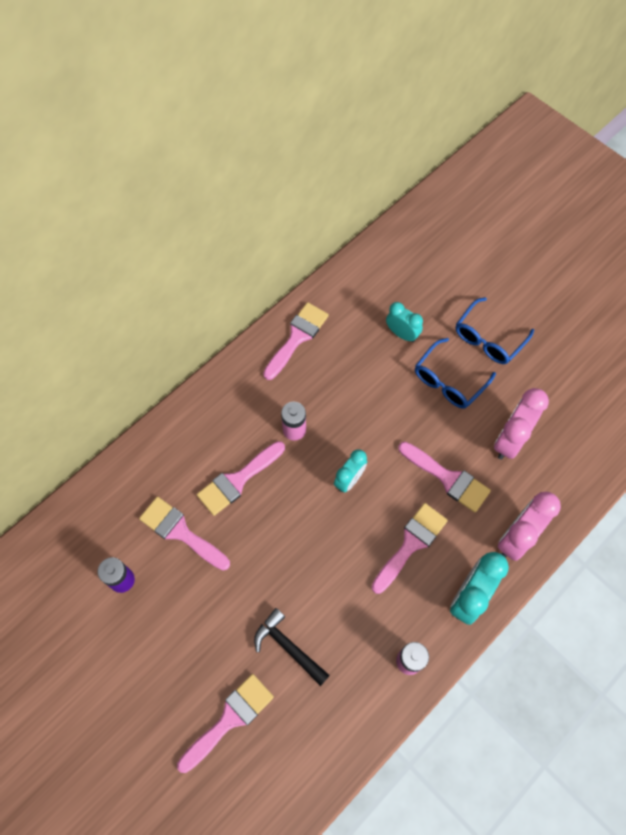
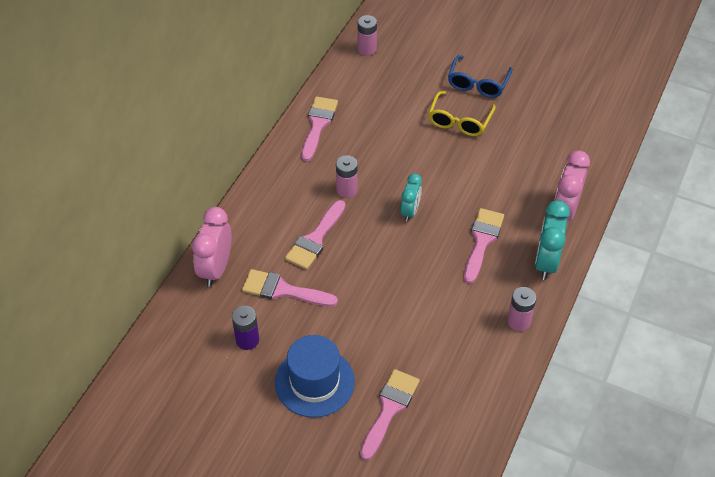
camera: 20 degrees left, 15 degrees down
black hammer [254,608,330,686] -> none
turquoise clock [386,302,423,342] -> none
pink brush [398,442,491,512] -> none
blue glasses [415,338,496,409] -> yellow glasses [428,91,496,136]
pink clock [494,388,549,460] -> pink clock moved to [192,207,232,287]
none -> blue hat [275,335,355,418]
none -> pink battery [358,15,377,56]

